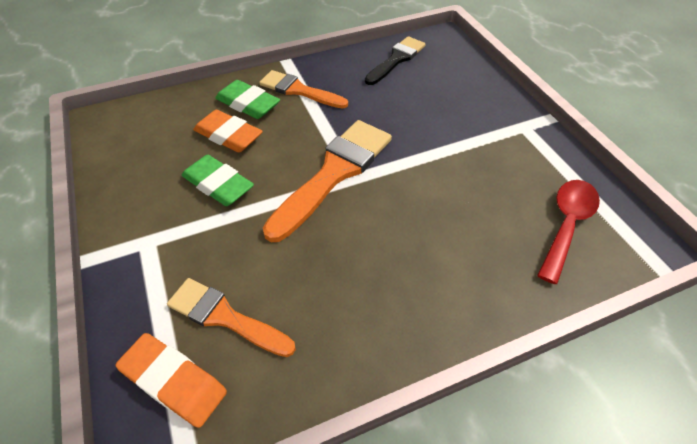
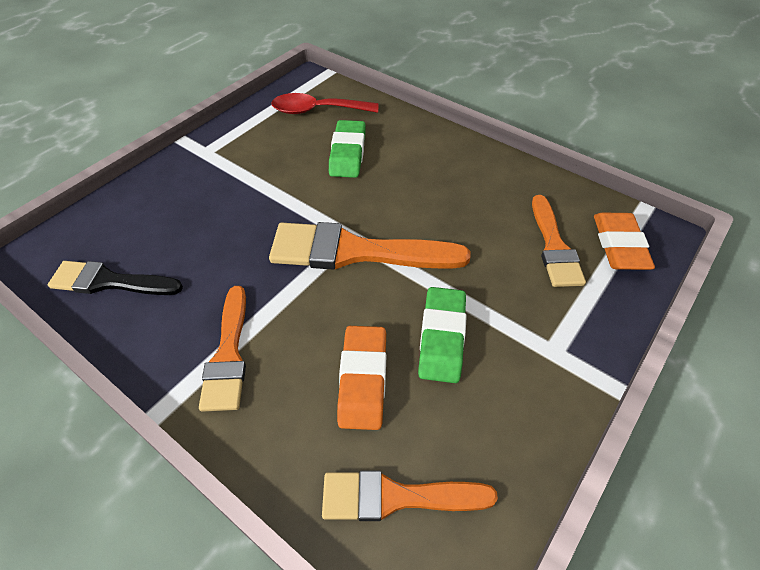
camera: 120 degrees left, 0 degrees up
green eraser [215,80,280,119] -> green eraser moved to [329,120,366,178]
none -> orange brush [322,471,498,521]

